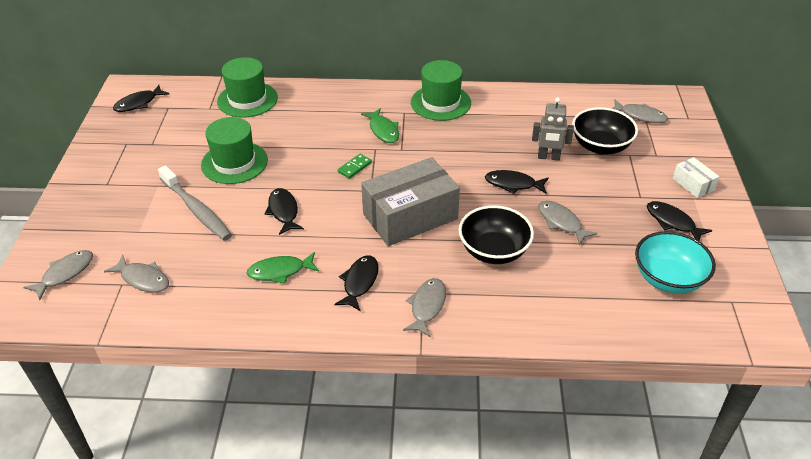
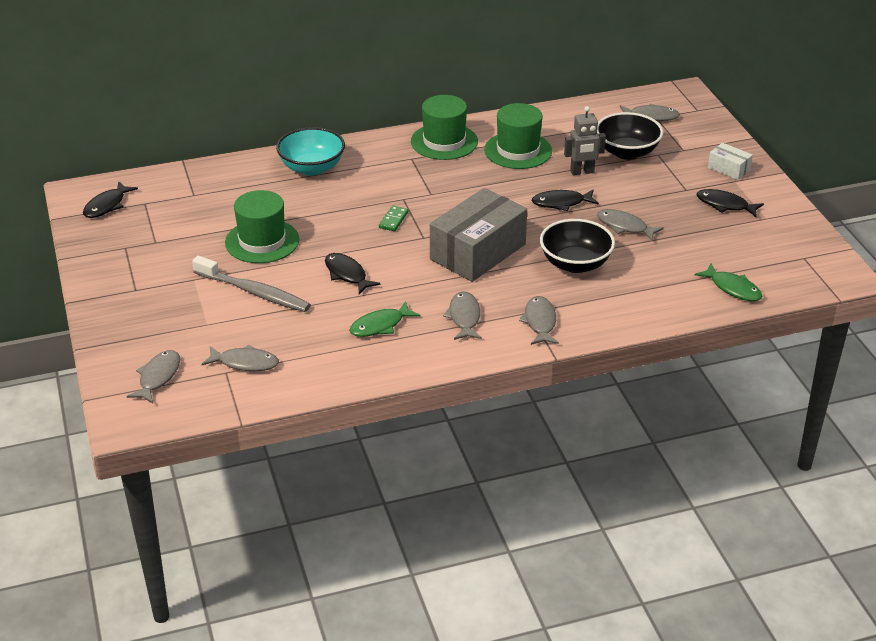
camera: 20 degrees left, 5 degrees down
green hat [217,57,278,118] -> green hat moved to [484,103,552,169]
black fish [334,256,379,311] -> grey fish [443,291,482,340]
green fish [361,108,399,143] -> green fish moved to [695,264,762,301]
turquoise bowl [635,231,716,294] -> turquoise bowl moved to [276,127,345,176]

